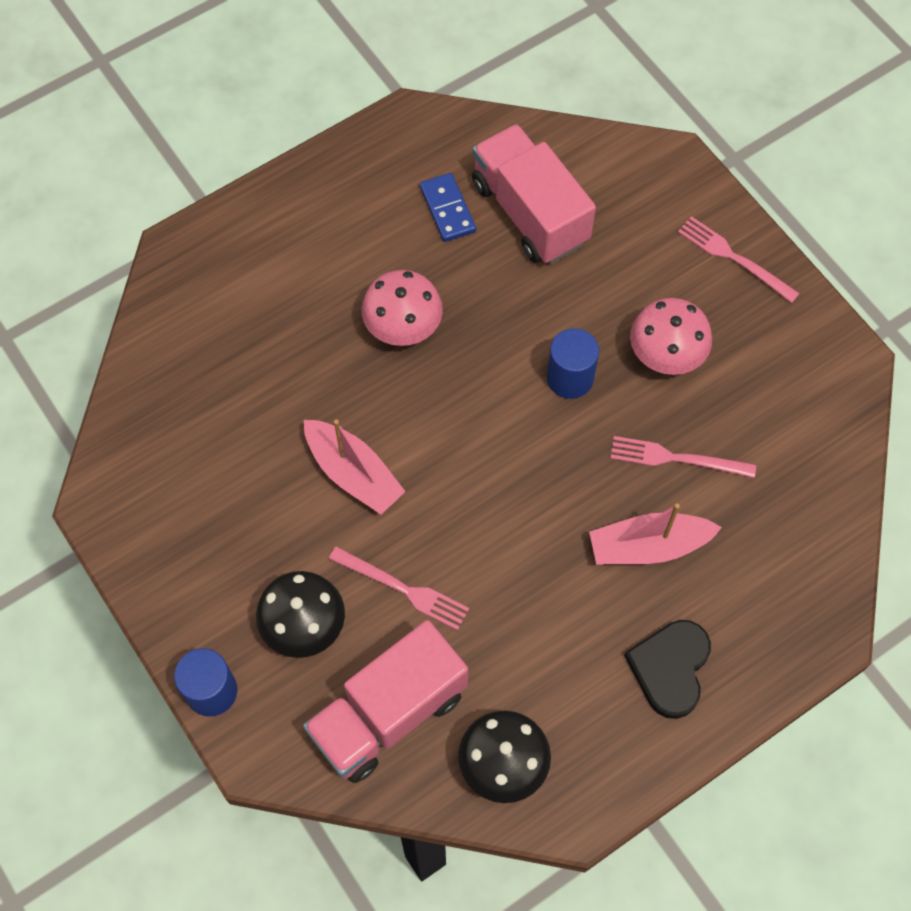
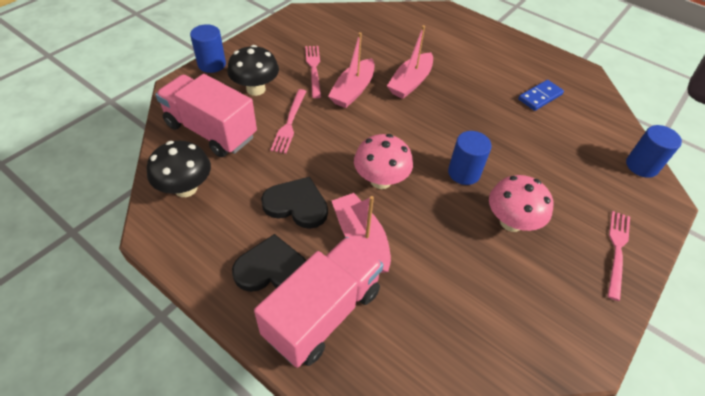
camera: 70 degrees right, 15 degrees down
pink mushroom [361,270,443,346] -> pink mushroom moved to [354,134,413,189]
pink truck [472,124,596,264] -> pink truck moved to [254,237,383,368]
pink fork [610,436,756,478] -> pink fork moved to [305,46,321,98]
none -> black heart [261,177,328,229]
none -> pink boat [387,25,433,99]
none -> blue cylinder [626,125,682,178]

